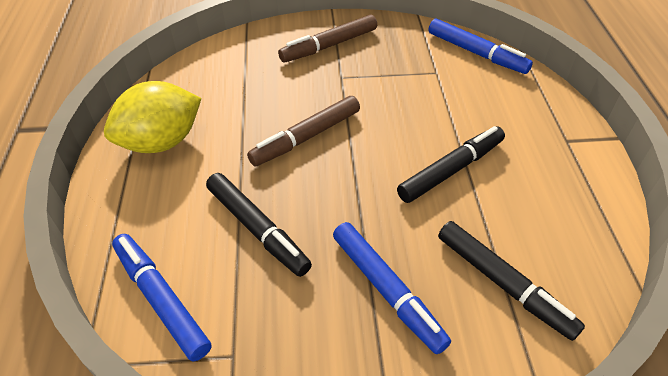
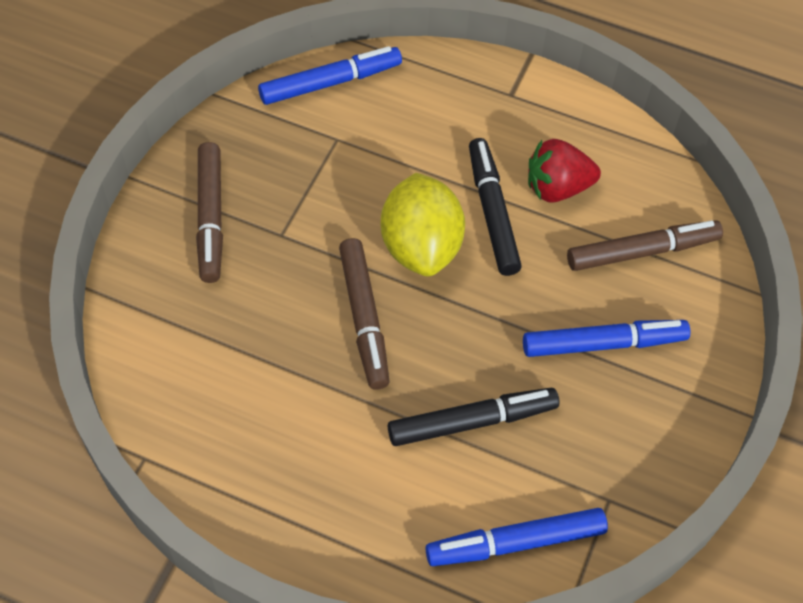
camera: 65 degrees left, 10 degrees up
yellow lemon [104,81,201,153] -> yellow lemon moved to [381,173,465,276]
black marker [438,221,585,341] -> brown marker [567,220,723,271]
none -> red strawberry [528,139,601,203]

